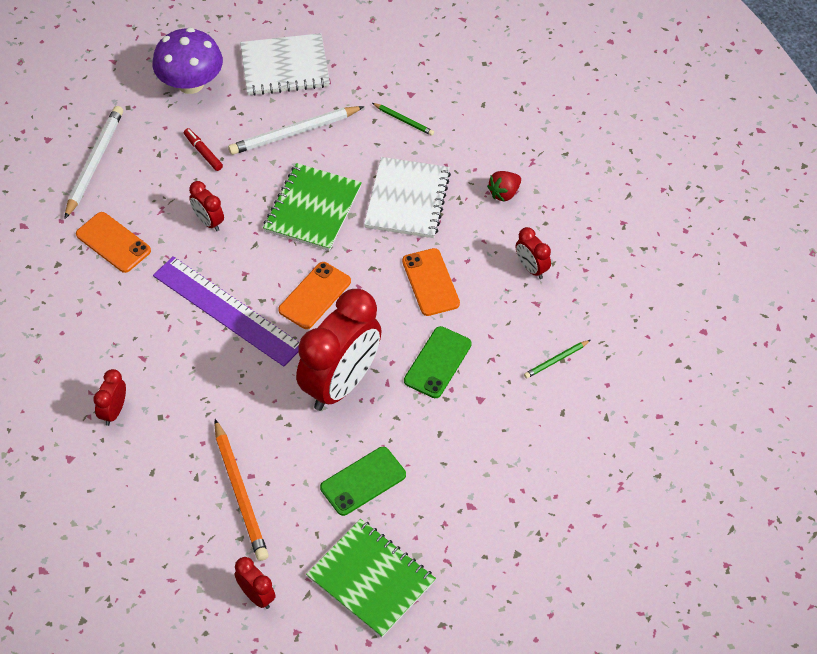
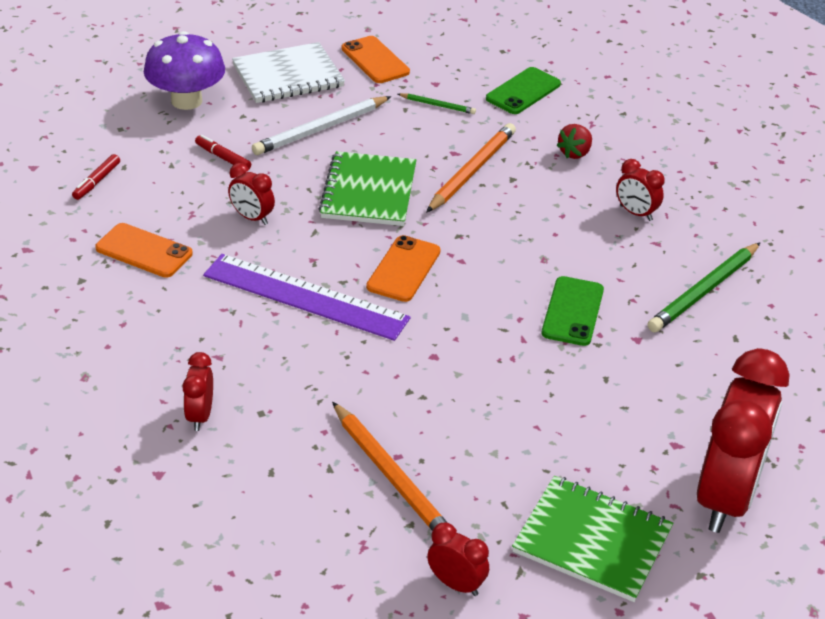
camera: 15 degrees left, 15 degrees down
white pencil [64,106,123,219] -> red marker [72,154,120,200]
red clock [296,289,381,411] -> red clock moved to [697,348,790,533]
green phone [320,447,406,516] -> green phone moved to [486,67,561,114]
white notebook [364,157,451,238] -> orange pencil [426,123,516,213]
orange phone [402,248,460,316] -> orange phone moved to [341,36,410,83]
green pencil [524,340,590,379] -> green pencil [648,243,760,332], size x1.97

